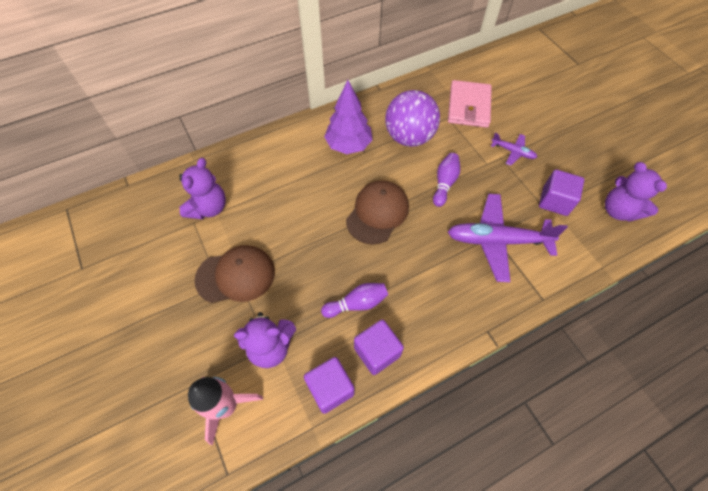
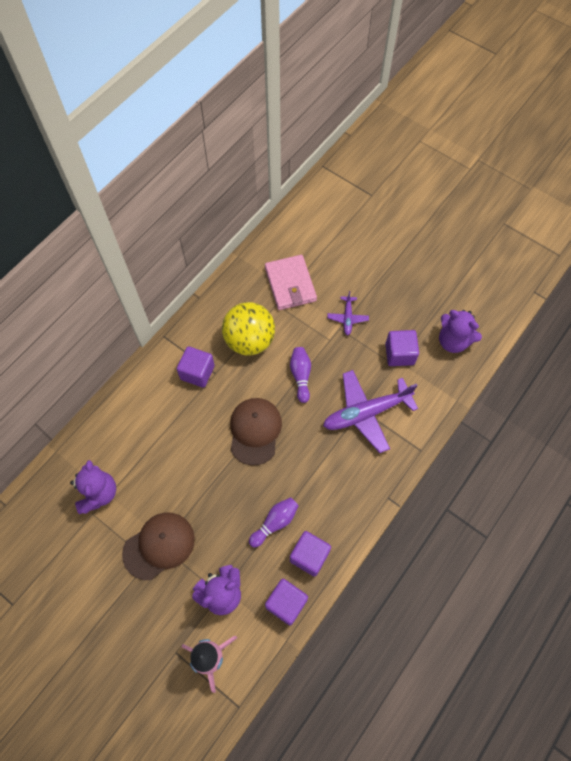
camera: 25 degrees left, 5 degrees up
purple tree [324,80,373,154] -> purple cube [177,346,215,388]
purple ball [385,90,440,147] -> yellow ball [222,302,275,355]
purple plane [491,133,537,166] -> purple plane turned 90 degrees clockwise [327,291,369,335]

